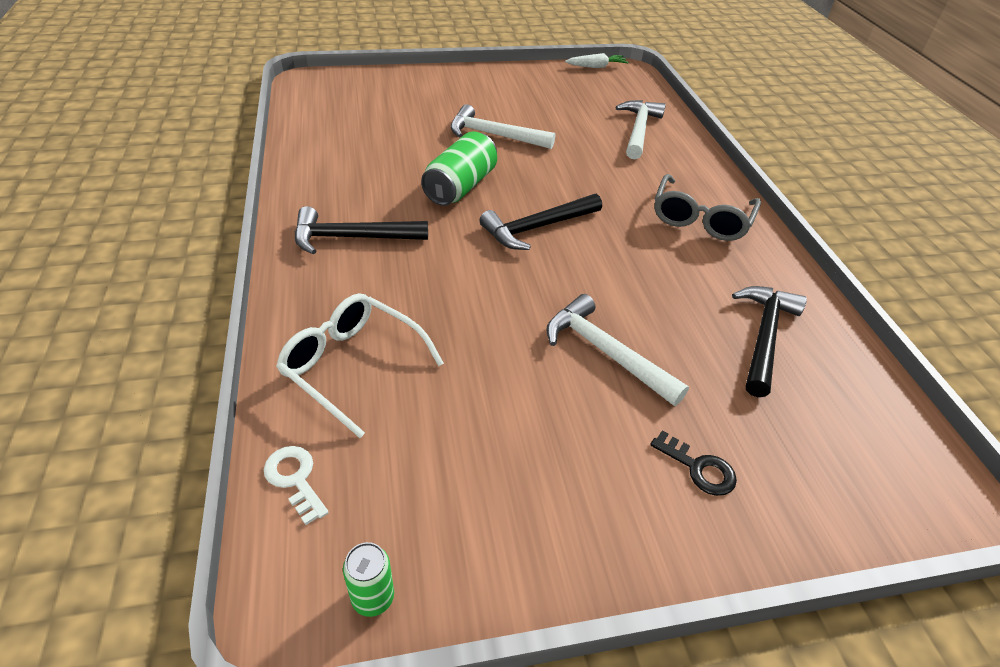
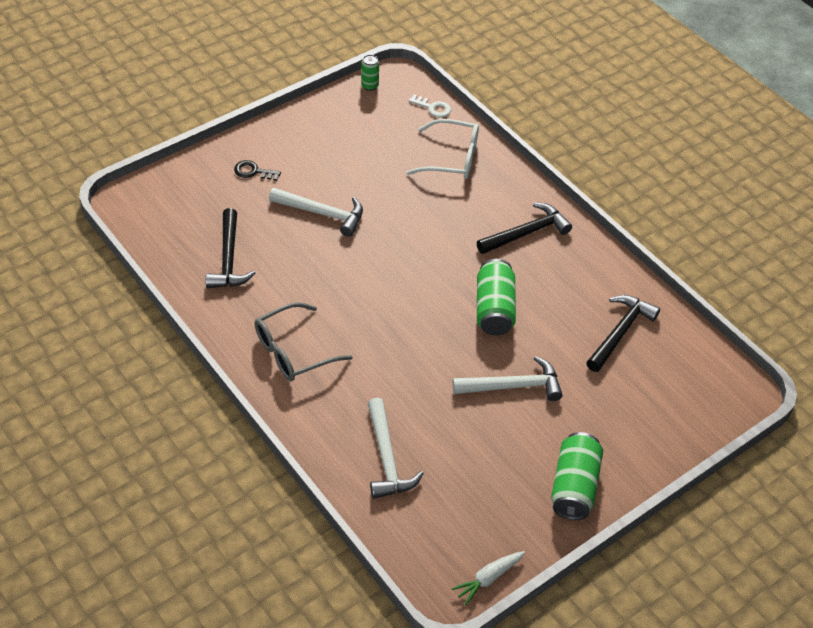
camera: 155 degrees right, 5 degrees up
black hammer [479,194,602,250] -> black hammer moved to [586,295,660,372]
grey glasses [654,174,761,241] -> grey glasses turned 120 degrees counterclockwise [254,302,353,381]
none -> green can [551,432,603,520]

